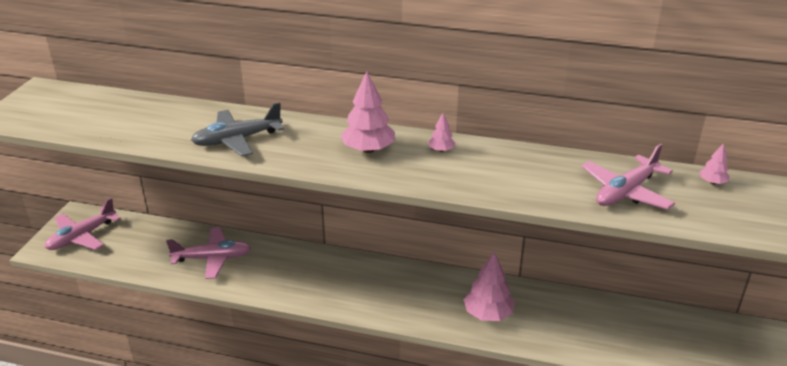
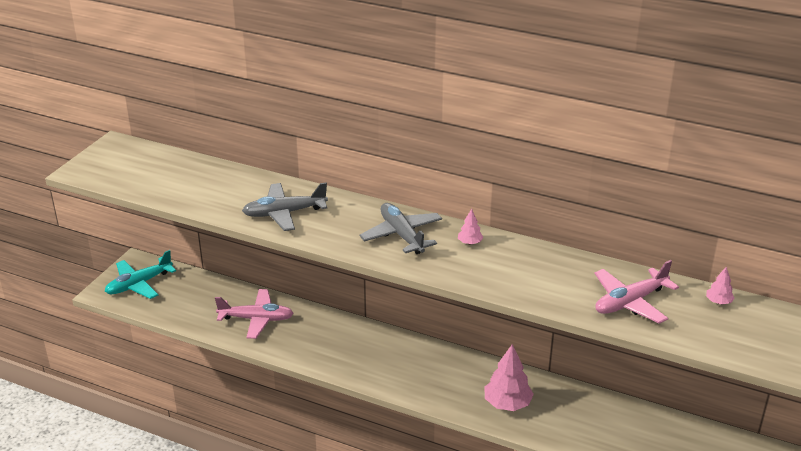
camera: 10 degrees right, 0 degrees up
pink plane [45,198,121,250] -> turquoise plane [105,250,176,299]
pink tree [340,71,395,153] -> grey plane [360,203,442,254]

